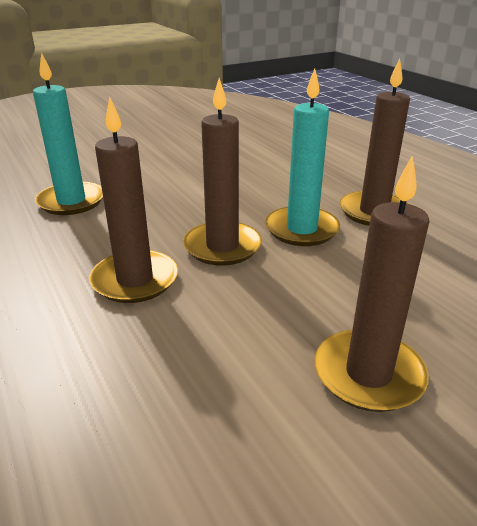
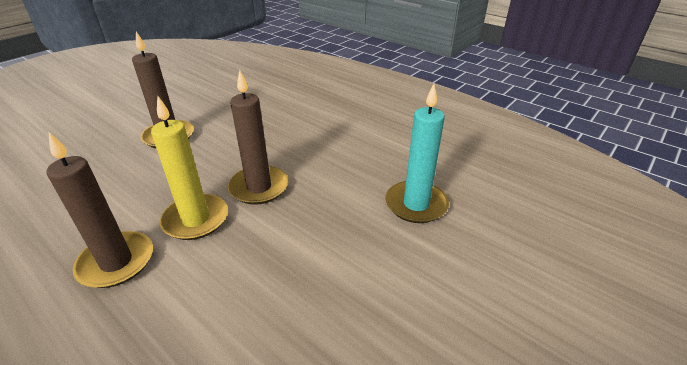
camera: 160 degrees right, 5 degrees up
brown candle [89,97,178,303] -> none
turquoise candle [265,69,340,246] -> yellow candle [151,96,228,240]

